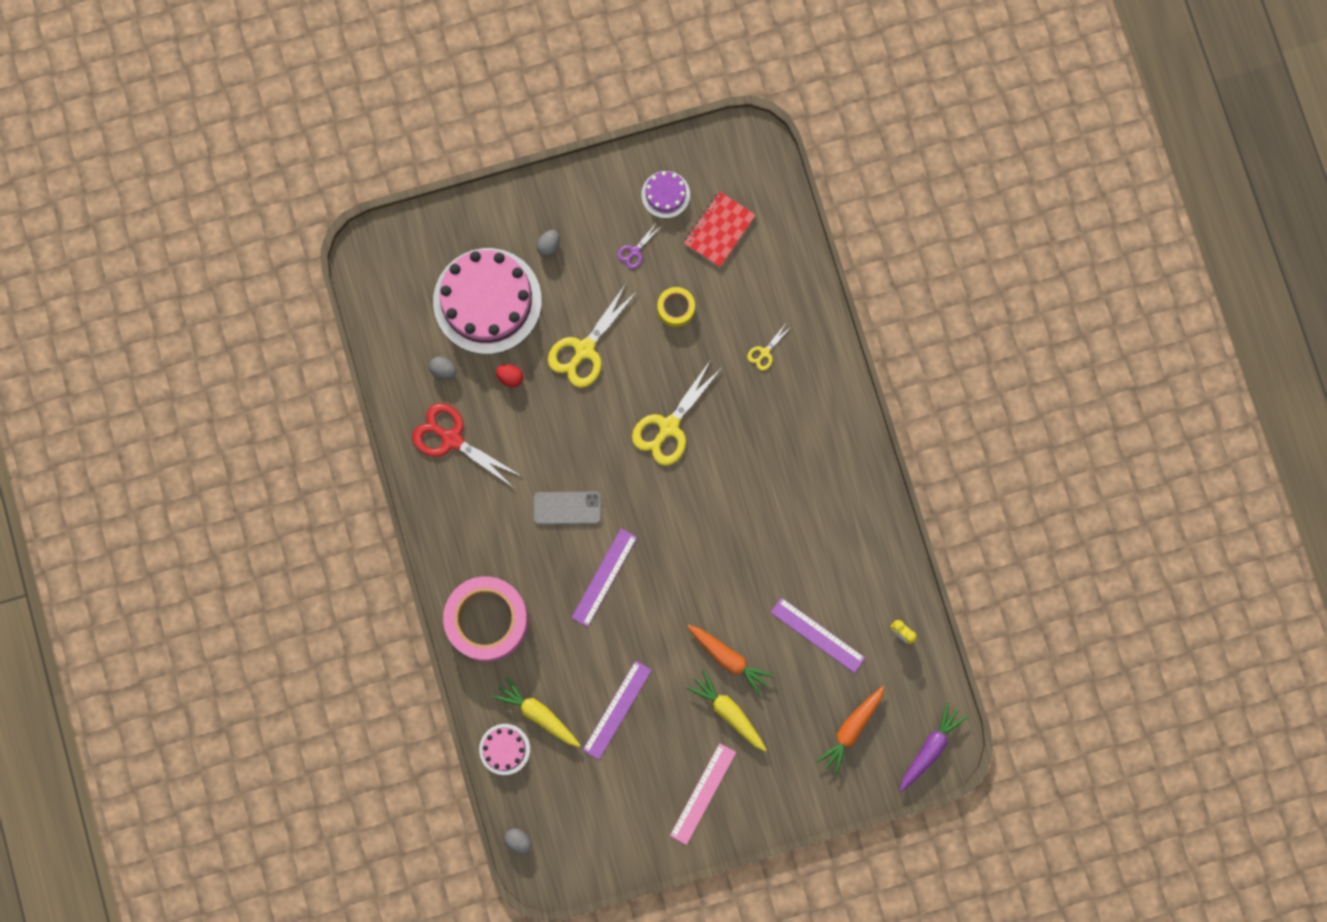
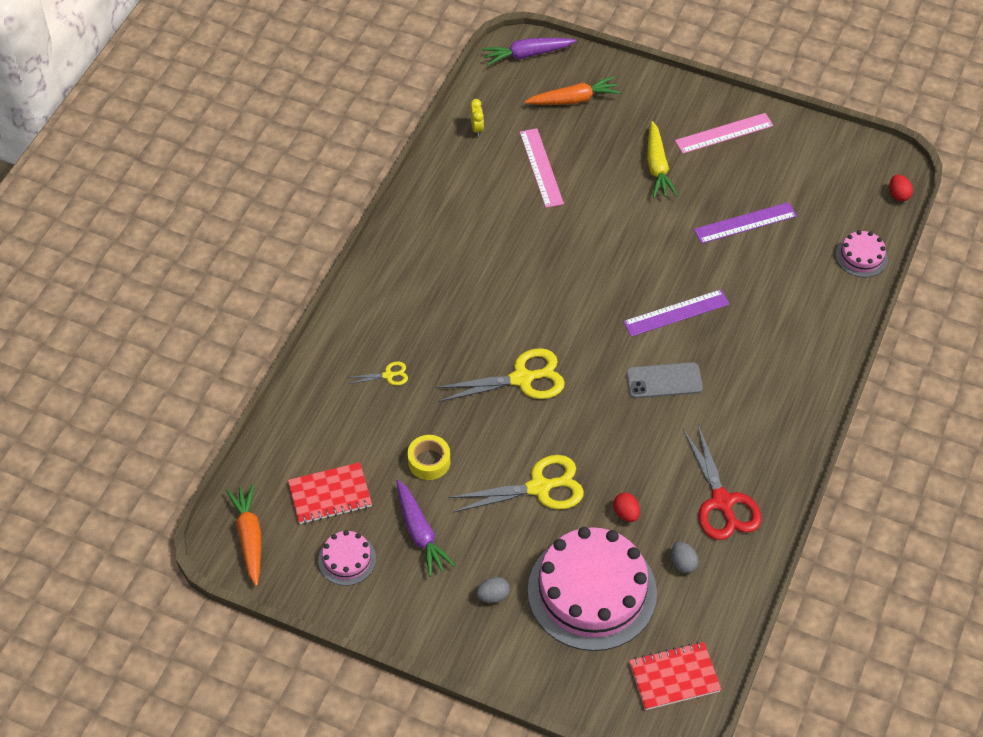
camera: 140 degrees left, 25 degrees down
pink tape [443,577,529,662] -> none
yellow carrot [492,677,581,747] -> none
grey egg [504,828,532,854] -> red egg [890,174,913,202]
grey phone [533,491,601,525] -> grey phone turned 45 degrees counterclockwise [626,362,703,398]
purple scissors [617,222,660,269] -> purple carrot [397,480,455,576]
purple cake [641,171,690,218] -> pink cake [318,530,376,586]
orange carrot [687,625,774,696] -> orange carrot moved to [226,484,261,586]
purple ruler [770,597,865,673] -> pink ruler [520,128,564,208]
none -> red notebook [629,642,721,710]

